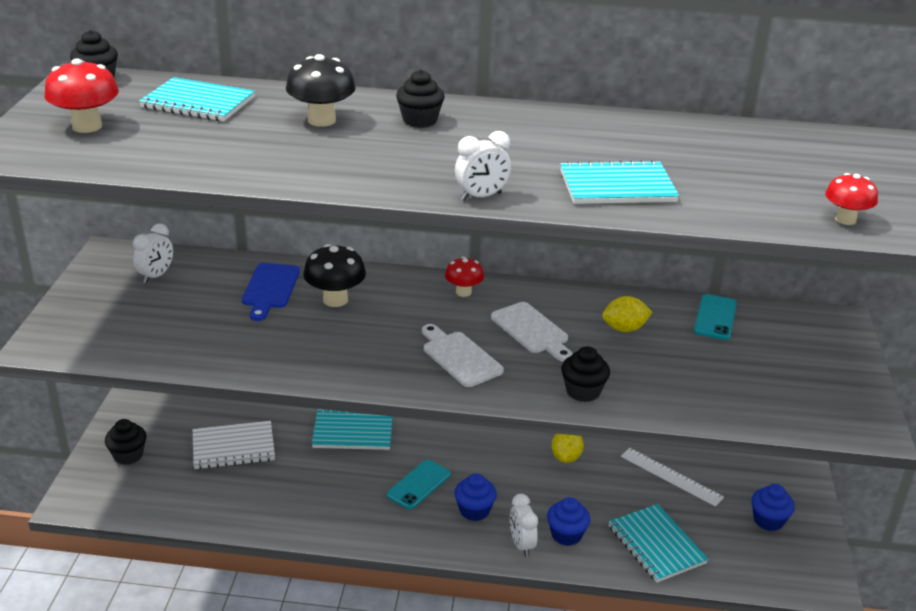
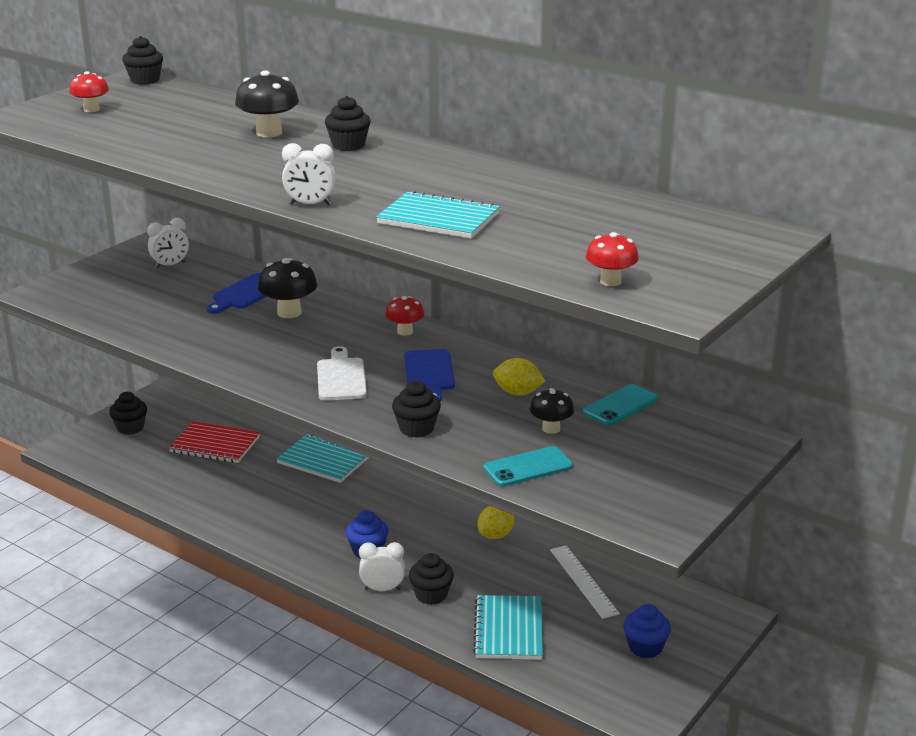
camera: 30 degrees right, 5 degrees down
red mushroom [44,58,119,133] -> red mushroom [69,71,109,112], size x0.64
turquoise notebook [139,77,255,121] -> none
white notebook [193,421,275,469] -> red notebook [169,421,260,463]
turquoise phone [387,460,451,510] -> turquoise phone moved to [484,446,573,486]
white cutting board [491,302,573,362] -> blue cutting board [404,349,455,402]
white clock [510,494,538,557] -> white clock turned 75 degrees clockwise [359,542,405,591]
blue cupcake [547,497,590,546] -> black cupcake [409,553,454,605]
none -> black mushroom [530,388,574,434]

